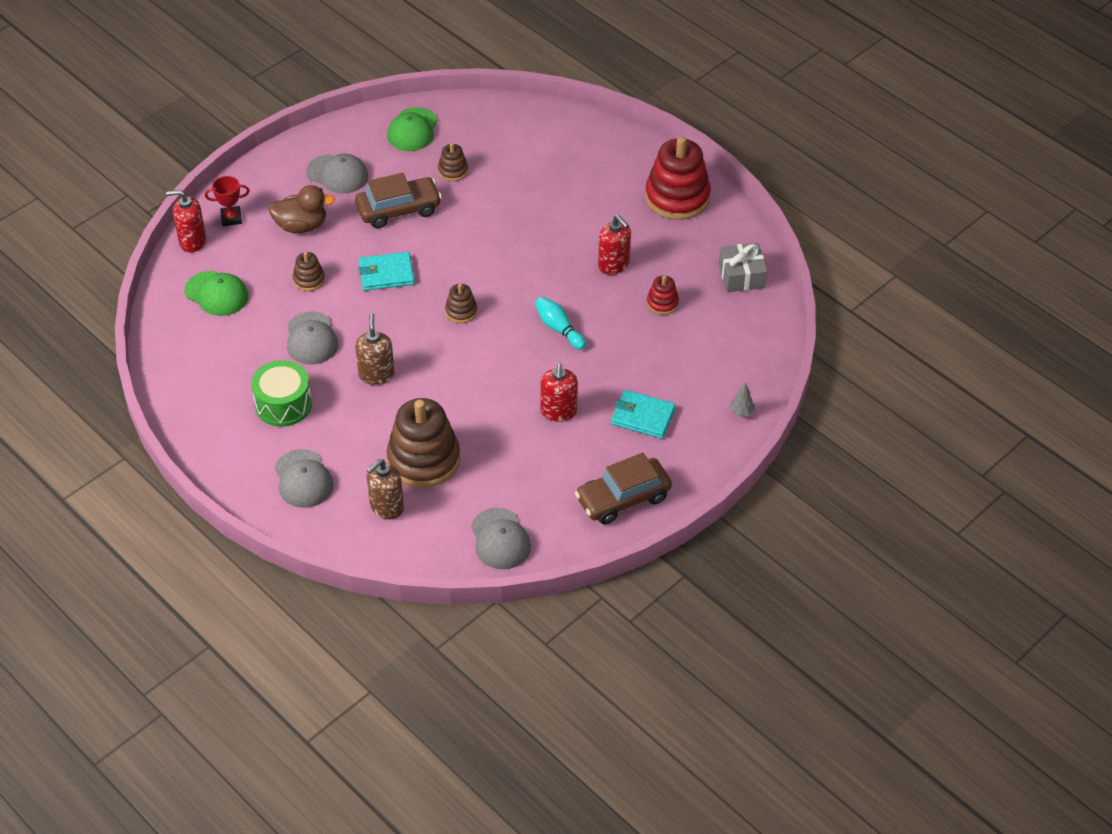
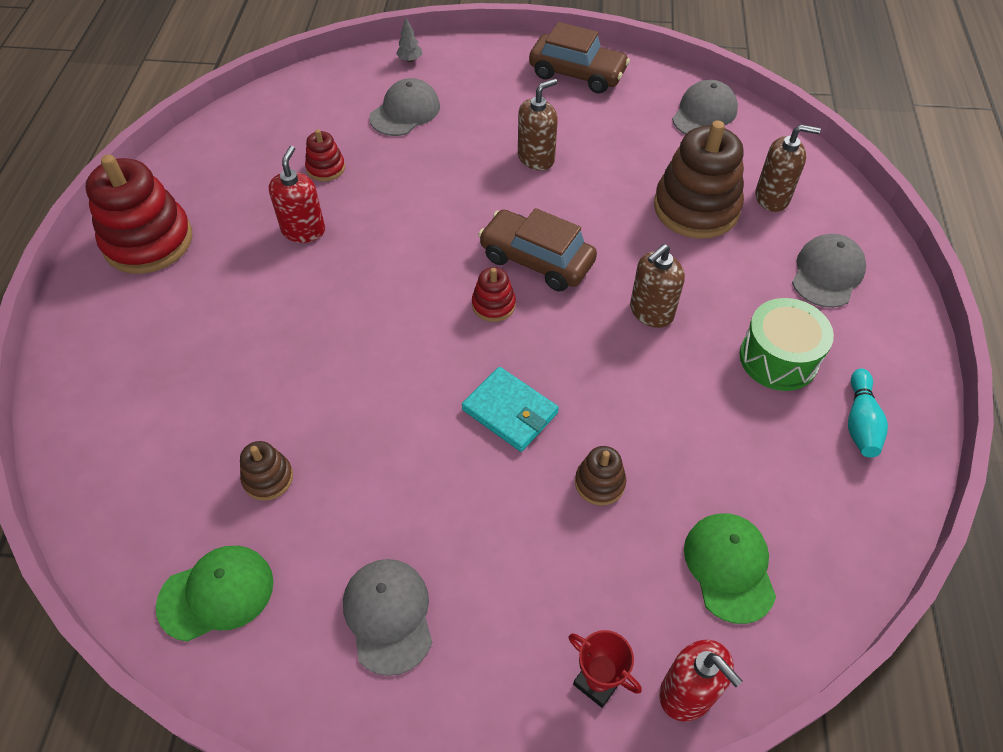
camera: 130 degrees left, 5 degrees up
brown duck [268,185,335,233] -> none
grey cap [287,311,338,365] -> grey cap moved to [369,78,440,136]
brown car [355,173,442,228] -> brown car moved to [478,208,597,291]
brown stacking toy [445,283,477,323] -> red stacking toy [472,267,516,322]
turquoise bowling pin [535,296,586,350] -> turquoise bowling pin moved to [848,369,888,458]
red soap dispenser [540,363,578,422] -> brown soap dispenser [518,79,558,170]
turquoise wallet [611,390,676,439] -> none
grey gift [719,243,768,292] -> none

